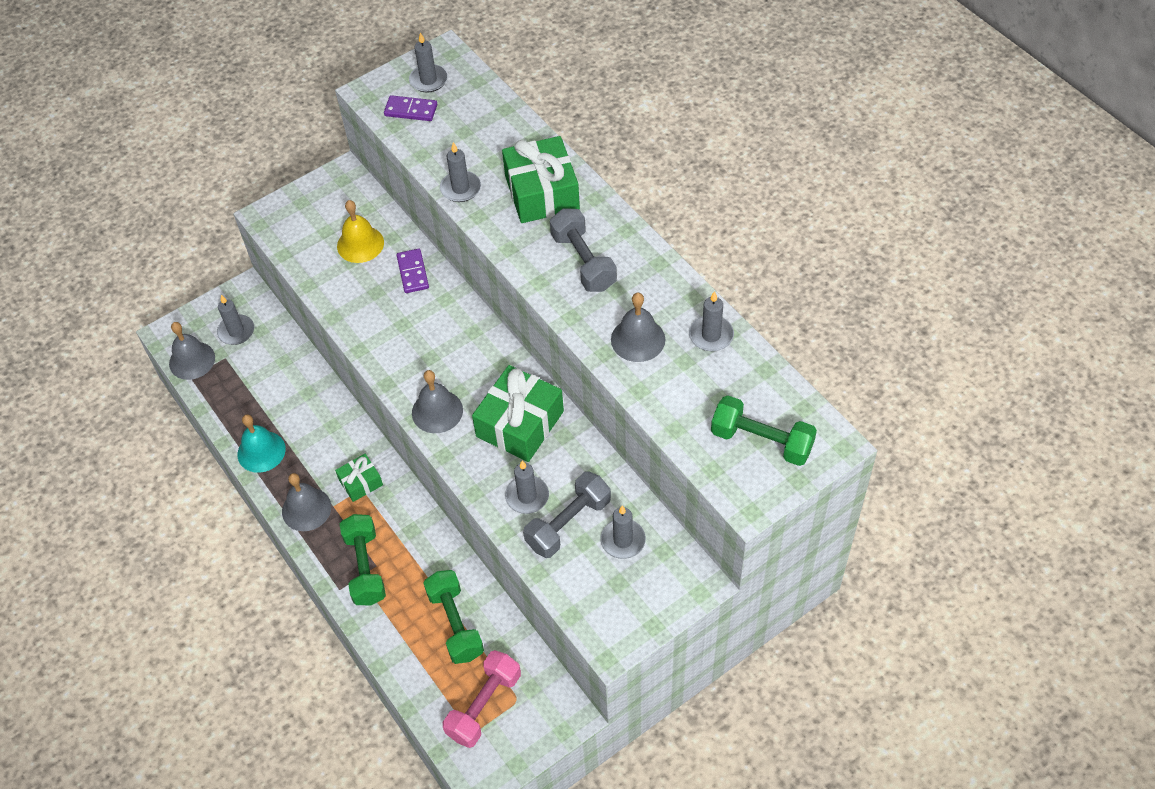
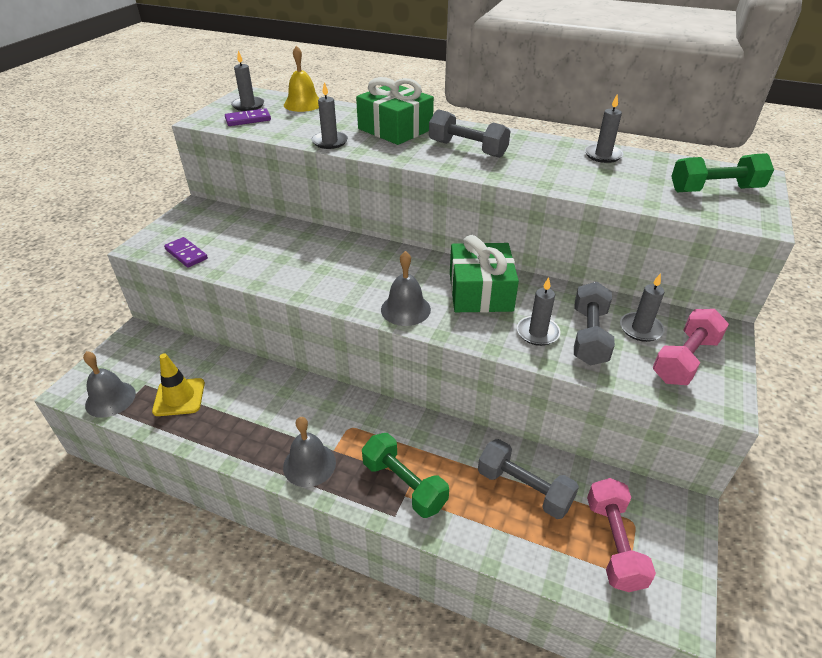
camera: 35 degrees left, 15 degrees down
grey candle [217,295,254,345] -> none
turquoise bell [237,415,286,473] -> none
green gift [335,454,383,502] -> none
yellow bell [337,200,384,263] -> yellow bell moved to [284,46,319,112]
purple domino [397,249,429,293] -> purple domino moved to [164,237,208,267]
green dumbbell [424,570,484,664] -> grey dumbbell [478,439,579,519]
grey bell [611,293,665,362] -> none
none -> yellow traffic cone [152,353,205,416]
none -> pink dumbbell [653,309,729,385]

